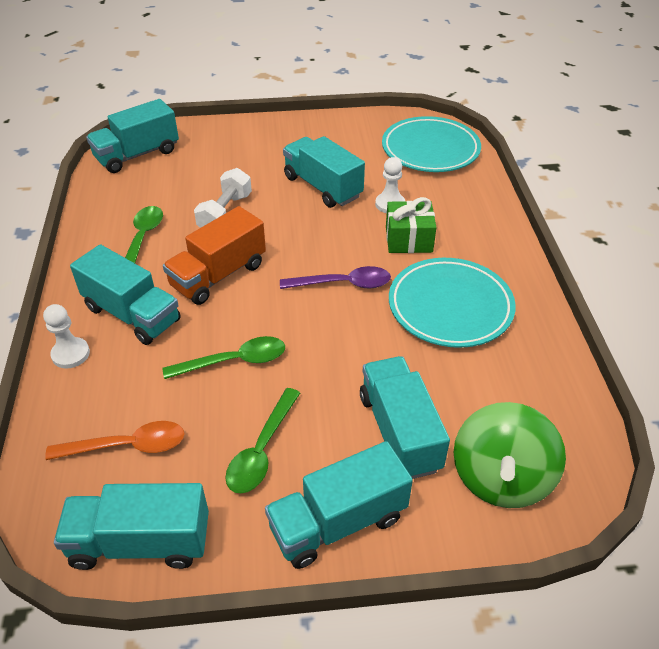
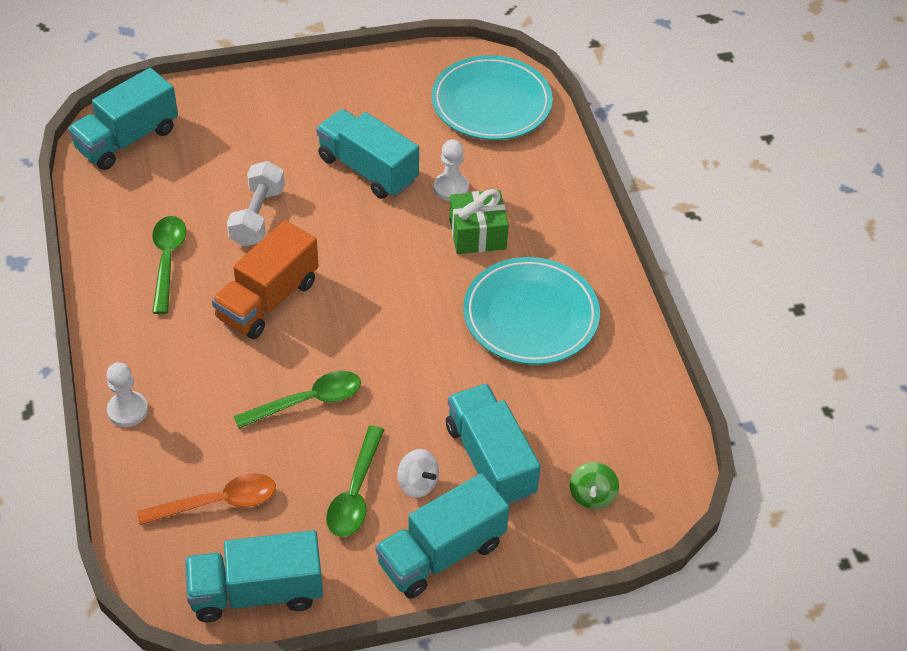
camera: 10 degrees left, 5 degrees up
turquoise truck [70,244,181,345] -> none
purple spoon [280,266,391,289] -> none
green spinning top [454,402,566,508] -> green spinning top [570,462,619,509], size x0.48
none -> white spinning top [397,449,439,498]

